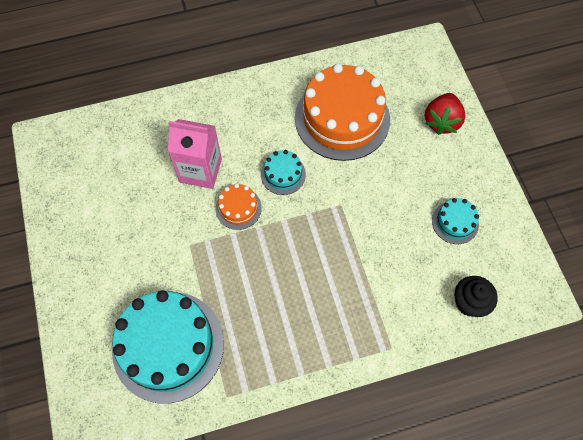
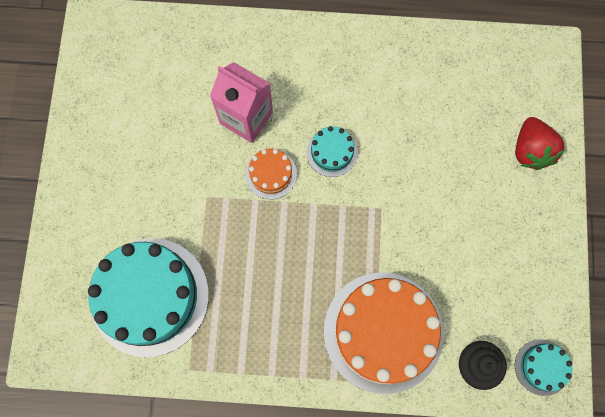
camera: 20 degrees right, 10 degrees up
orange cake [295,63,390,161] -> orange cake moved to [324,272,443,394]
red strawberry [425,93,466,135] -> red strawberry turned 45 degrees counterclockwise [515,117,565,170]
turquoise cake [432,198,479,244] -> turquoise cake moved to [515,339,573,396]

